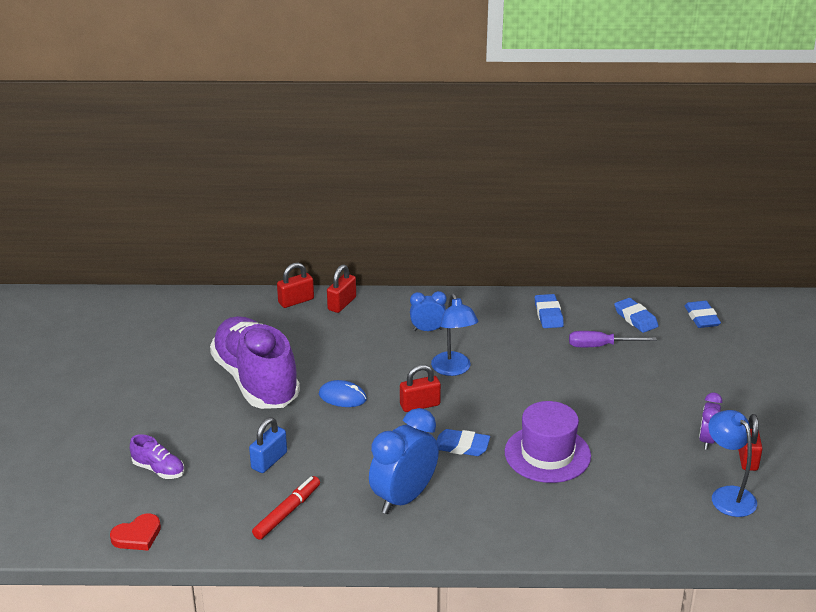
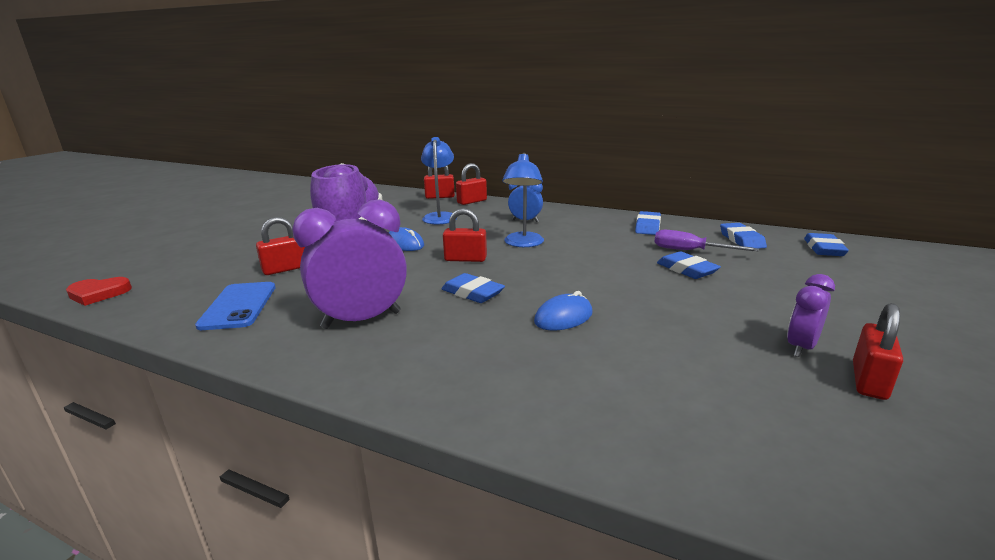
camera: 25 degrees right, 10 degrees down
purple shoe [130,434,184,479] -> none
blue padlock [249,417,287,473] -> red padlock [256,217,305,275]
red marker [252,476,320,540] -> blue phone [195,282,275,330]
blue clock [369,408,439,514] -> purple clock [292,200,407,329]
purple hat [505,401,591,483] -> blue mouse [534,291,593,330]
blue lamp [709,410,757,517] -> blue lamp moved to [421,137,457,225]
none -> blue eraser [657,251,721,279]

